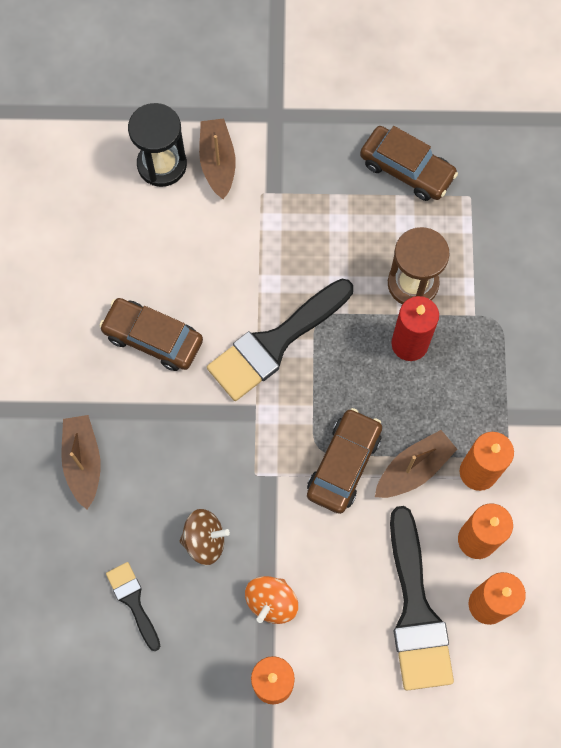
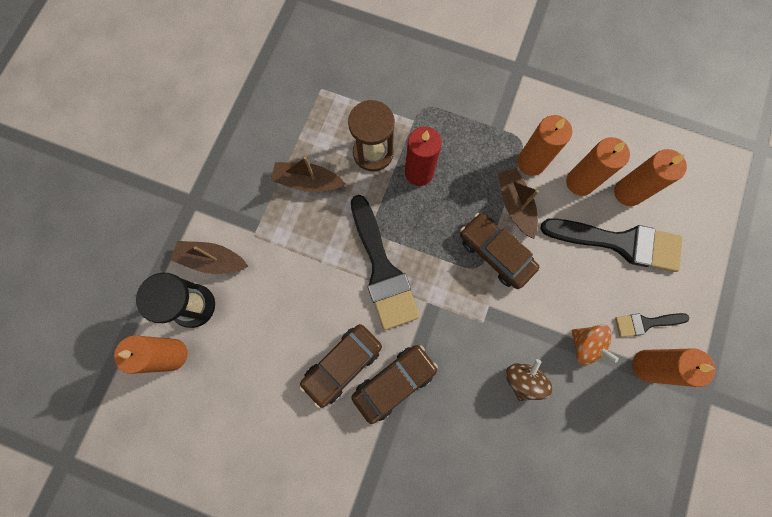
camera: 70 degrees left, 5 degrees up
brown boat [61,415,101,509] -> brown boat moved to [271,157,345,192]
black brush [106,562,160,651] -> black brush moved to [615,313,689,337]
brown car [360,126,458,201] -> brown car moved to [351,345,438,424]
none -> orange candle [114,335,188,374]

